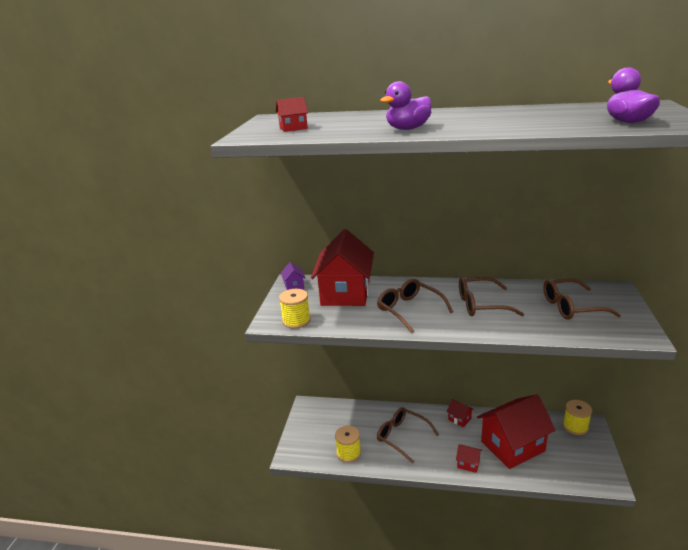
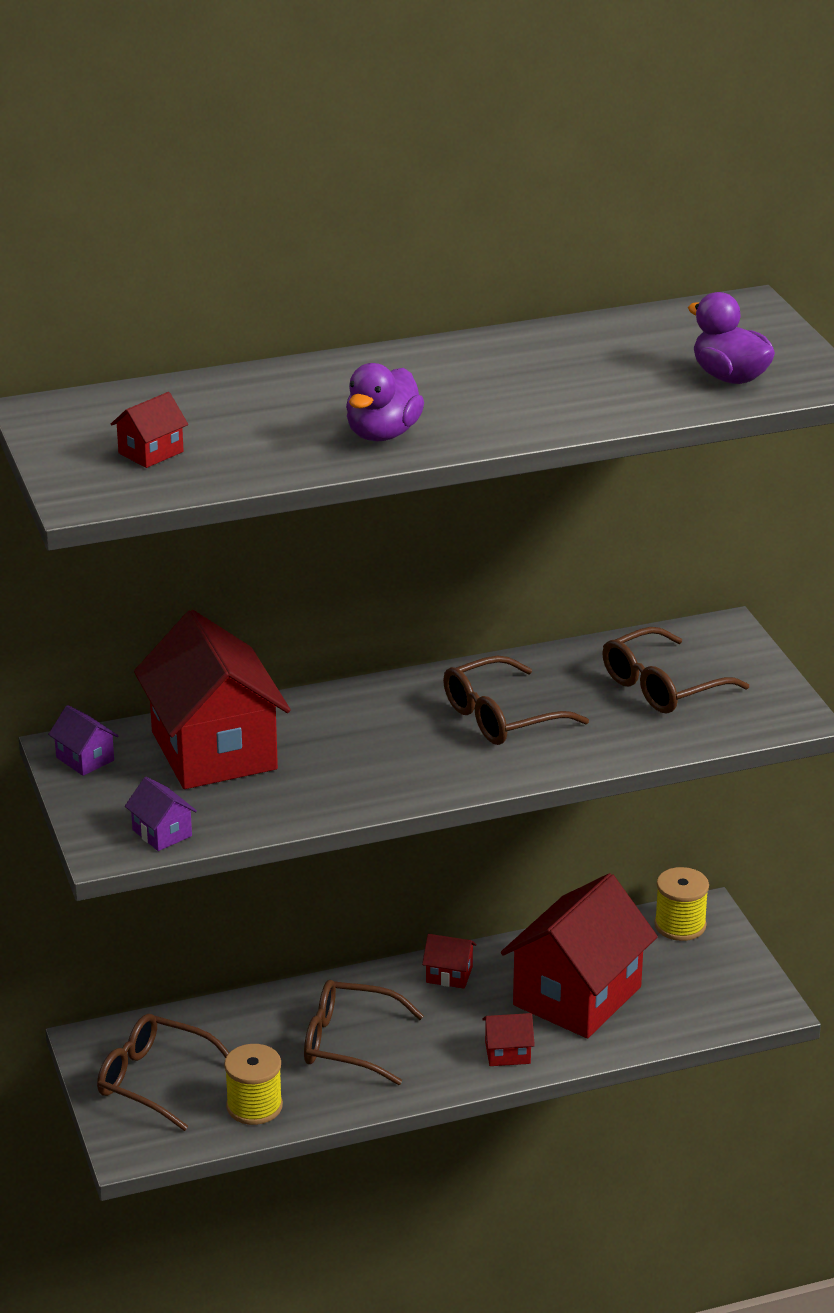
camera: 30 degrees left, 5 degrees up
yellow spool [279,289,311,329] -> purple house [125,777,197,851]
brown glasses [377,279,453,333] -> brown glasses moved to [97,1014,229,1131]

